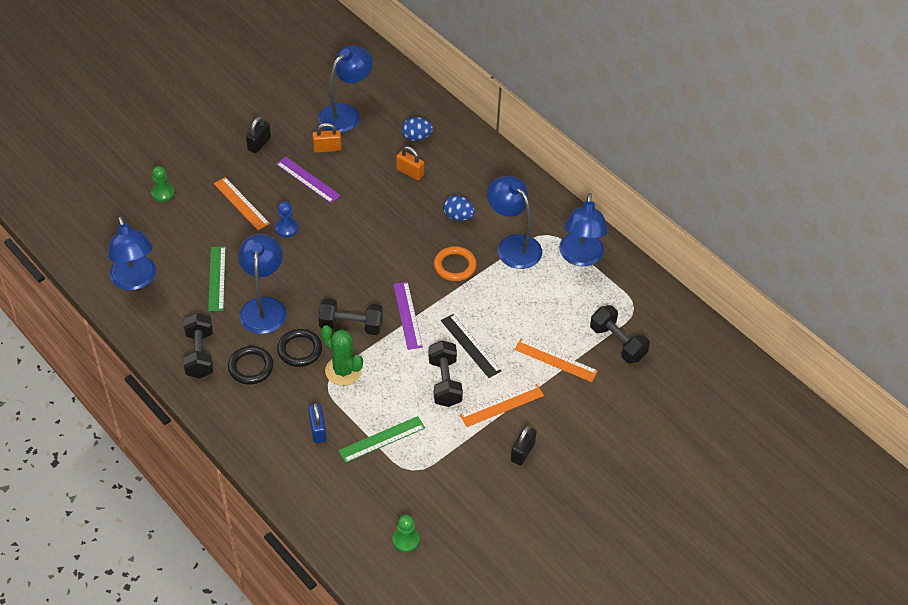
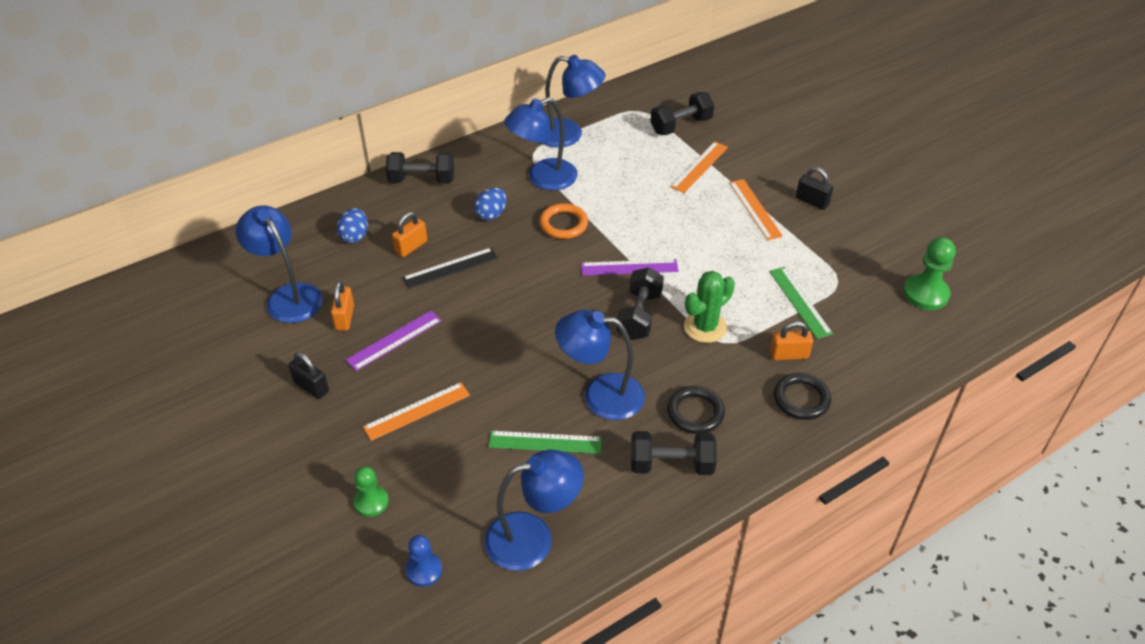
camera: 80 degrees left, 5 degrees down
blue pawn [275,201,298,237] -> blue pawn moved to [406,535,442,587]
black ring [277,329,322,367] -> black ring moved to [774,373,831,420]
blue padlock [308,403,326,443] -> orange padlock [770,321,813,360]
green pawn [392,515,420,553] -> green pawn [903,237,956,310], size x1.56
black dumbbell [428,340,463,407] -> black dumbbell moved to [386,152,454,184]
black ruler [441,314,501,378] -> black ruler moved to [402,248,498,289]

